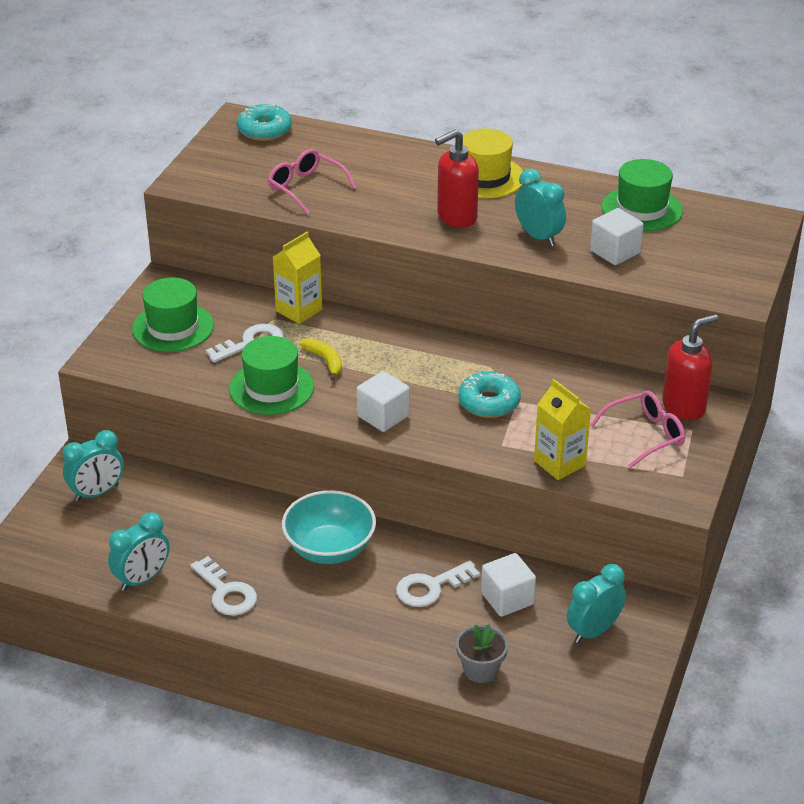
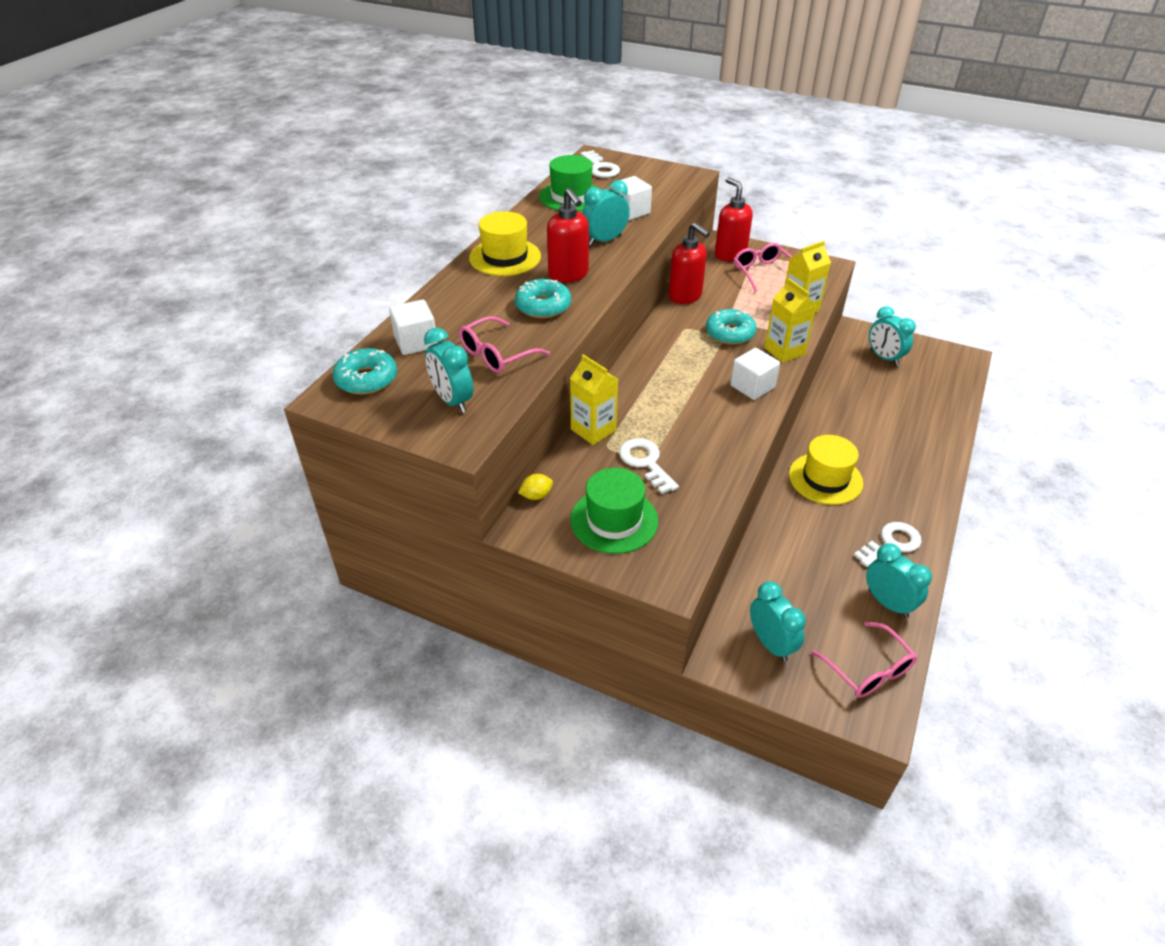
camera: 85 degrees left, 5 degrees up
green hat [229,336,314,415] -> none
turquoise bowl [282,490,376,564] -> yellow hat [789,435,863,505]
yellow banana [299,338,342,381] -> none
white key [396,561,480,607] -> white key moved to [580,150,620,178]
grey flower pot [456,624,508,683] -> none
white cube [481,553,536,617] -> white cube moved to [389,300,438,355]
none -> turquoise clock [424,328,474,413]
none -> turquoise donut [515,279,571,318]
none -> yellow lemon [518,474,553,500]
none -> red soap dispenser [669,222,710,304]
none -> yellow carton [764,278,817,363]
none -> pink glasses [811,622,917,698]

